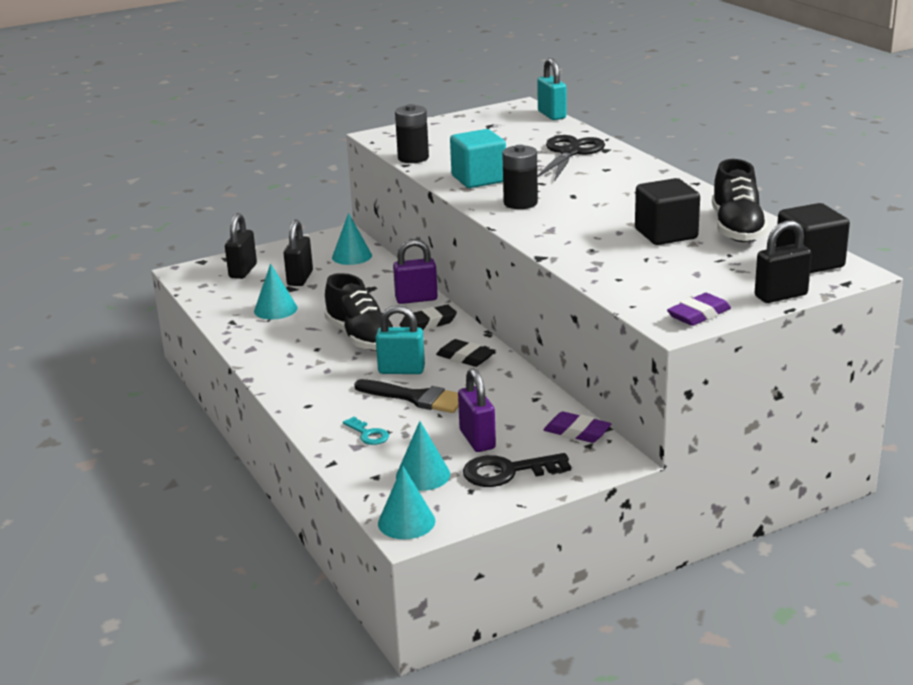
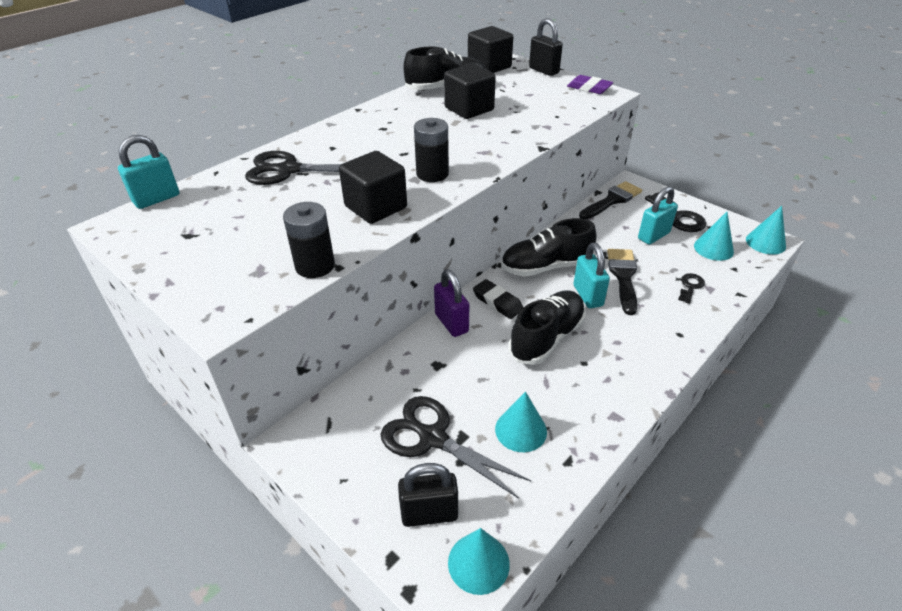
camera: 110 degrees left, 15 degrees up
black padlock [284,220,313,286] -> black scissors [381,396,531,499]
turquoise cone [332,213,372,265] -> turquoise cone moved to [448,528,510,595]
turquoise key [343,417,389,445] -> black key [678,273,705,304]
black eraser [436,339,495,367] -> black shoe [501,218,597,277]
turquoise cube [450,129,506,188] -> black cube [339,151,407,224]
purple padlock [458,368,496,452] -> turquoise padlock [638,186,678,245]
purple eraser [544,412,611,443] -> black brush [579,181,642,219]

